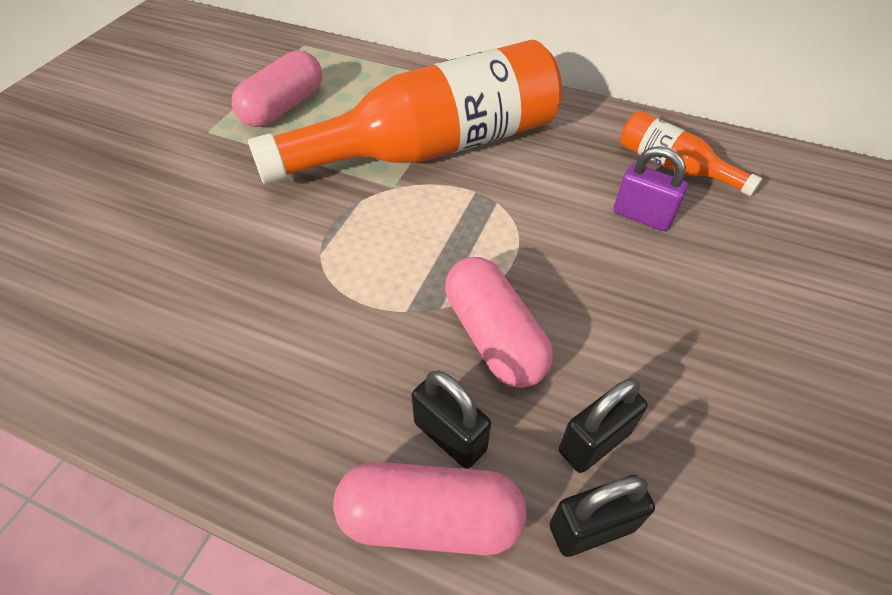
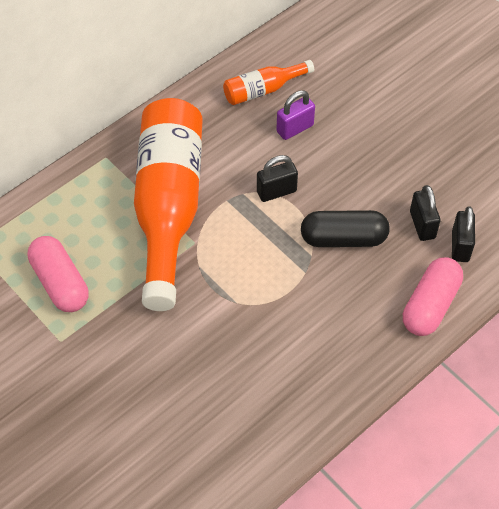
camera: 65 degrees left, 5 degrees up
black padlock [411,371,491,469] -> black padlock moved to [257,155,298,202]
pink capsule [445,257,553,388] -> black capsule [301,210,390,247]

